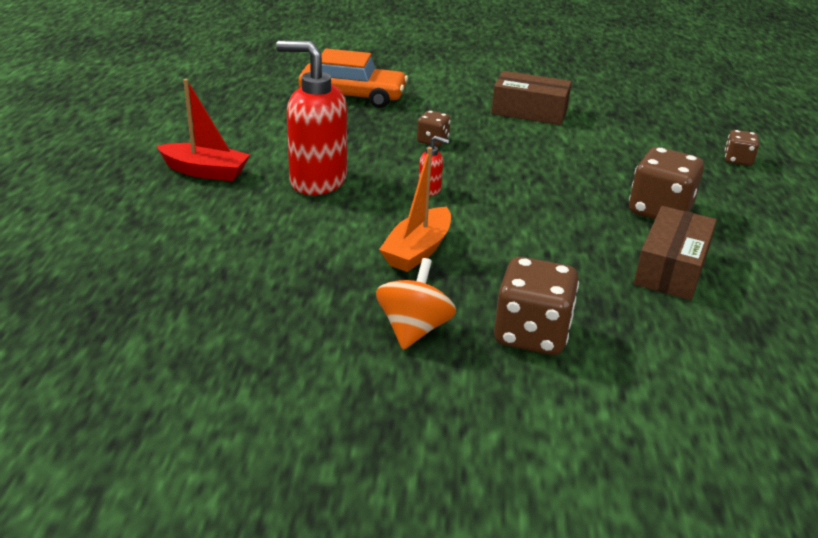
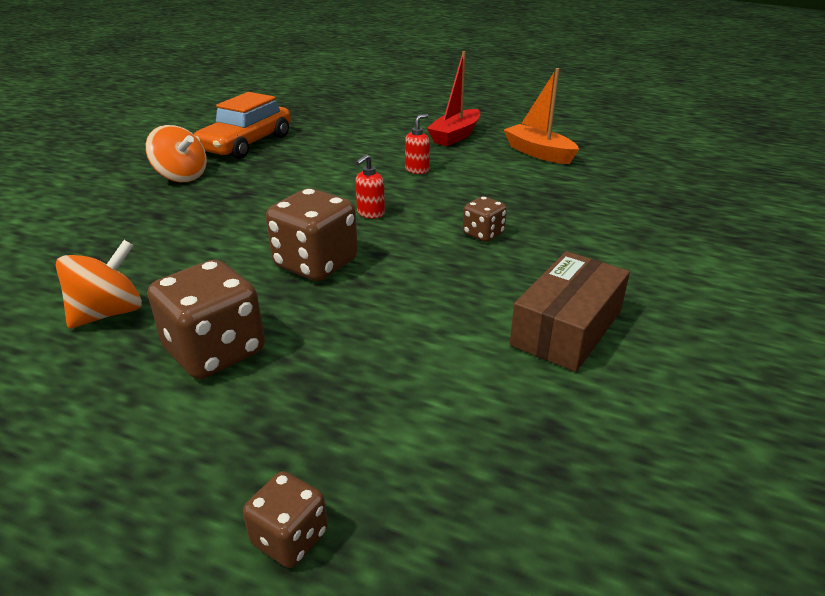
camera: 110 degrees right, 0 degrees up
red soap dispenser [276,41,347,195] -> red soap dispenser [405,114,430,174], size x0.42
orange car [299,48,408,108] -> orange car moved to [194,92,291,159]
orange boat [379,147,451,272] -> orange boat moved to [504,68,579,164]
brown dice [494,257,579,355] -> brown dice moved to [266,188,358,281]
brown box [634,206,717,300] -> orange spinning top [56,240,142,329]

